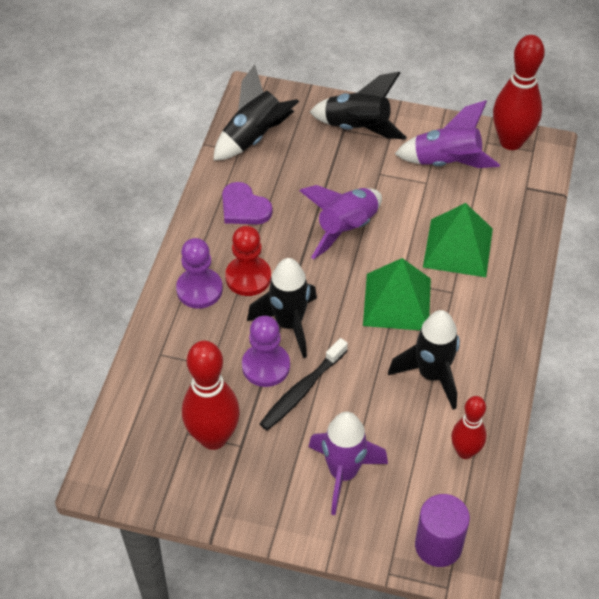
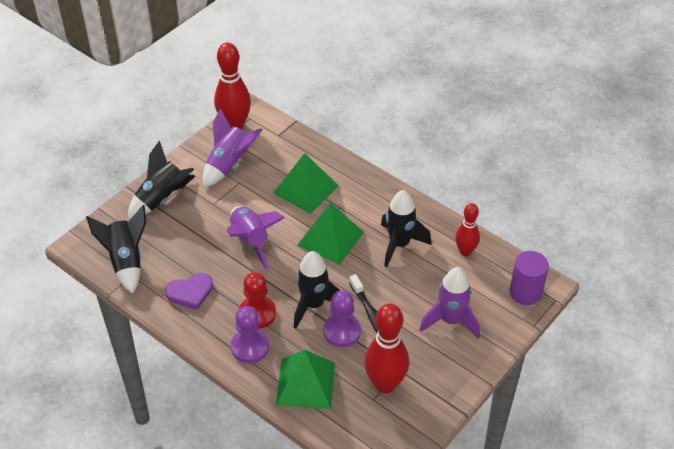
camera: 65 degrees left, 5 degrees down
none -> green pyramid [276,350,335,409]

